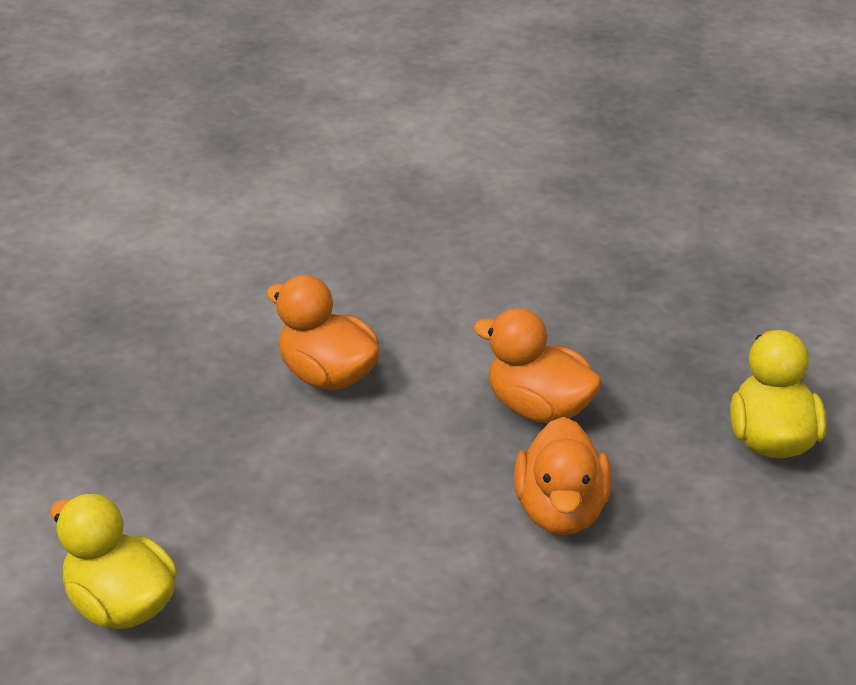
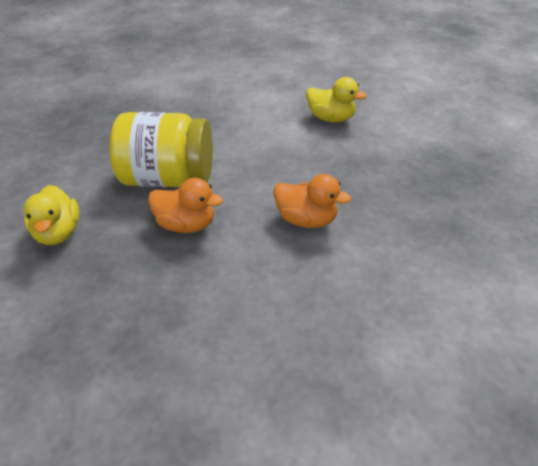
camera: 165 degrees right, 5 degrees up
orange duck [514,417,612,535] -> yellow jar [110,112,213,187]

